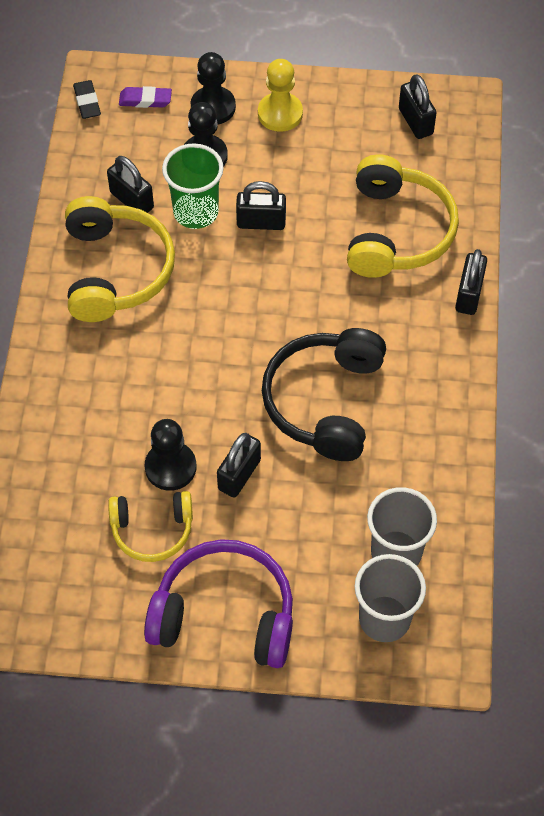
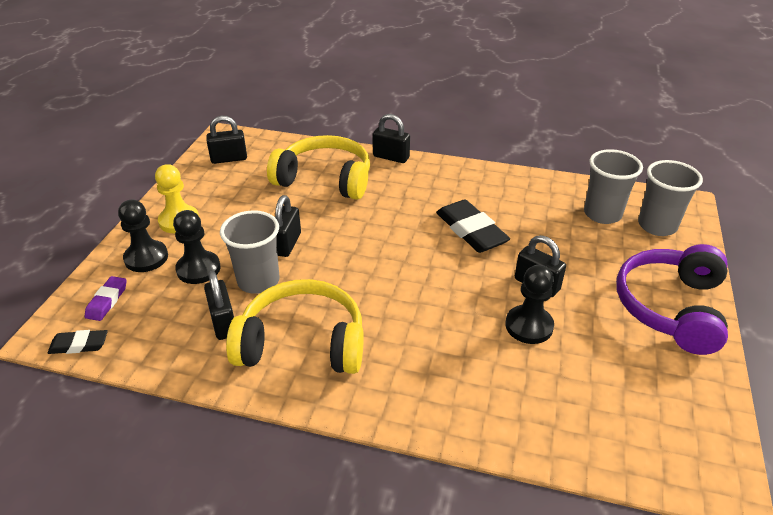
camera: 80 degrees left, 20 degrees down
black padlock [107,156,154,213] -> black padlock turned 75 degrees counterclockwise [204,271,234,340]
yellow headphones [108,491,193,562] -> none
green cup [162,143,224,229] -> grey cup [220,210,280,294]
black headphones [262,328,386,461] -> black eraser [436,199,510,253]

